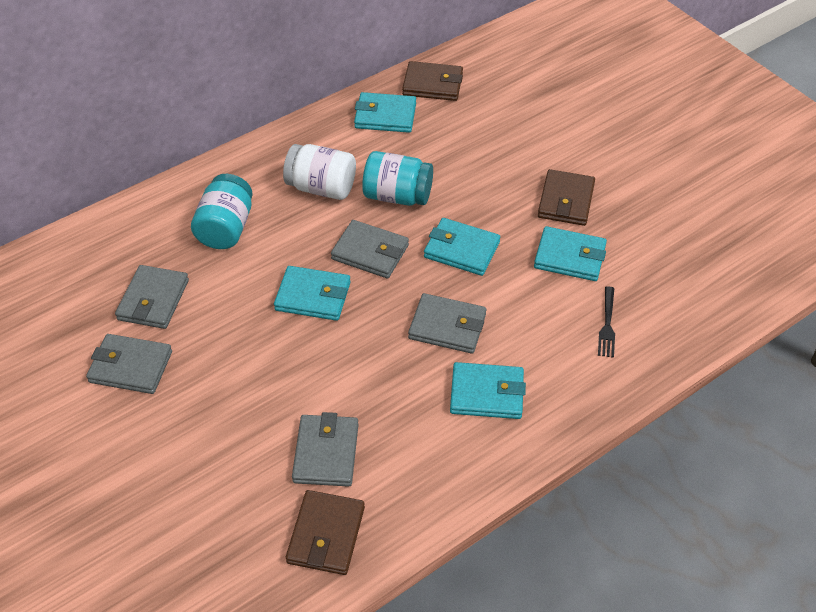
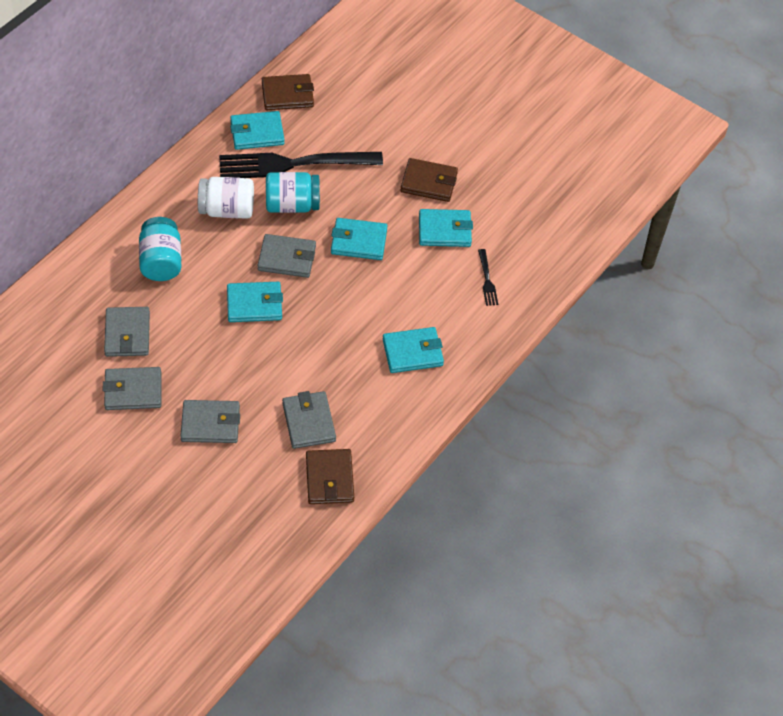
camera: 20 degrees left, 5 degrees up
grey wallet [408,293,486,354] -> grey wallet moved to [180,400,240,443]
brown wallet [538,169,595,226] -> brown wallet turned 75 degrees counterclockwise [400,158,458,202]
none -> black fork [219,152,383,178]

